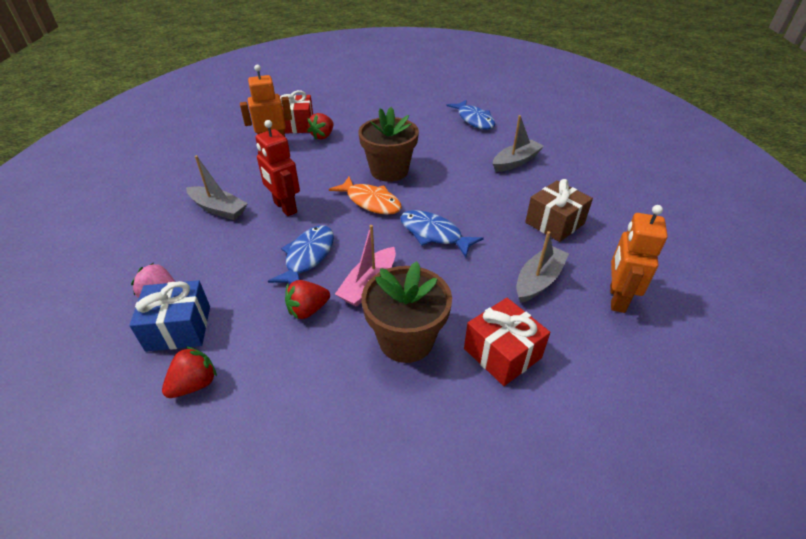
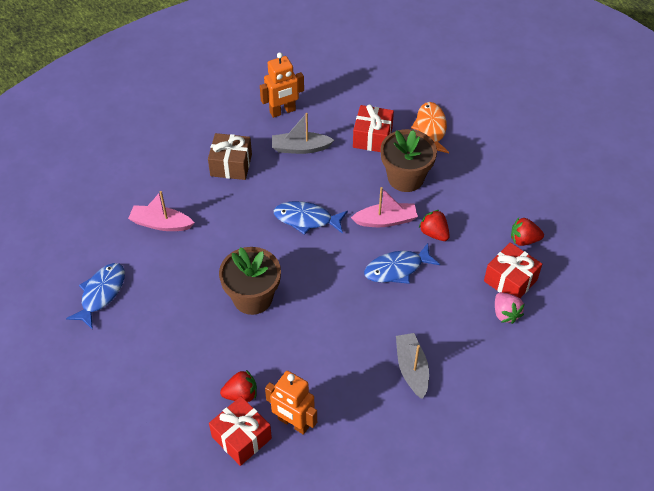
camera: 130 degrees left, 10 degrees up
blue gift [129,280,210,352] -> red gift [484,242,542,298]
red robot [255,120,300,216] -> none
red strawberry [285,280,330,319] -> red strawberry turned 150 degrees counterclockwise [419,210,450,241]
orange fish [329,177,402,215] -> orange fish moved to [411,102,449,153]
blue fish [400,210,484,257] -> blue fish turned 105 degrees clockwise [274,201,348,235]
grey boat [493,115,544,172] -> pink boat [128,191,194,231]

